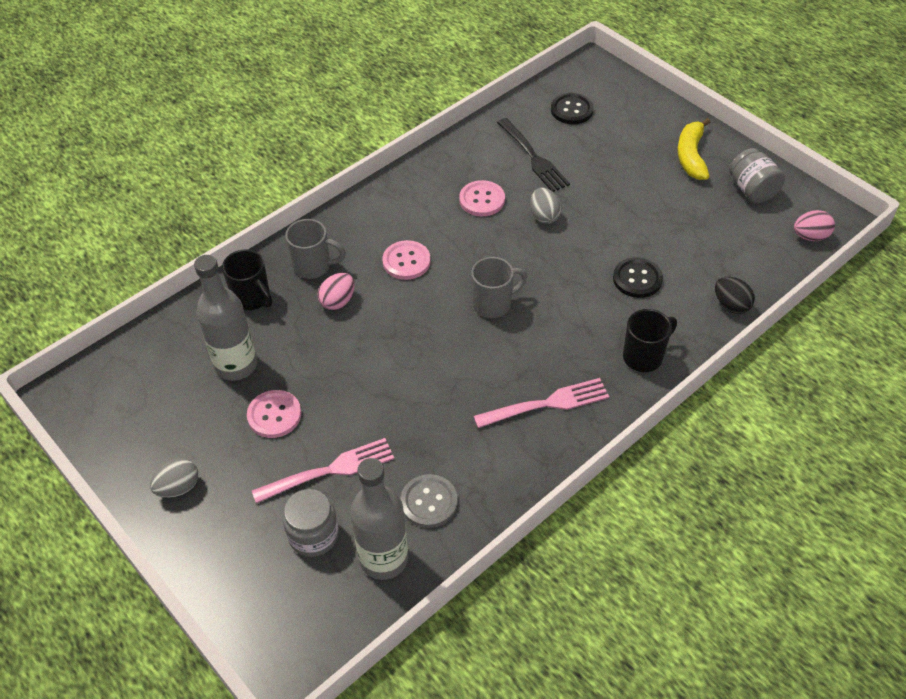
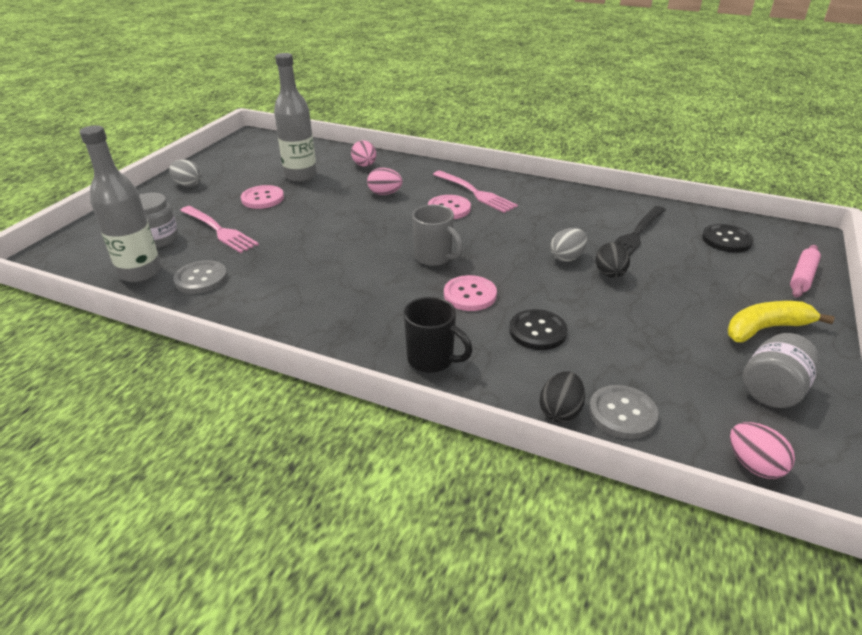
camera: 65 degrees right, 15 degrees down
black mug [222,249,272,310] -> pink egg [351,141,376,167]
grey mug [285,219,346,279] -> none
pink button [459,180,505,216] -> pink button moved to [444,275,497,311]
pink fork [473,378,609,428] -> pink fork moved to [433,171,518,213]
none -> grey button [589,385,659,439]
none -> black egg [596,242,630,278]
none -> pink rolling pin [790,245,821,298]

